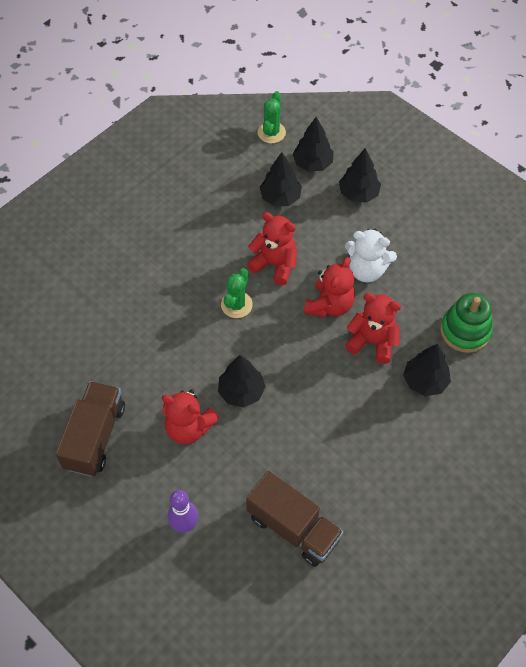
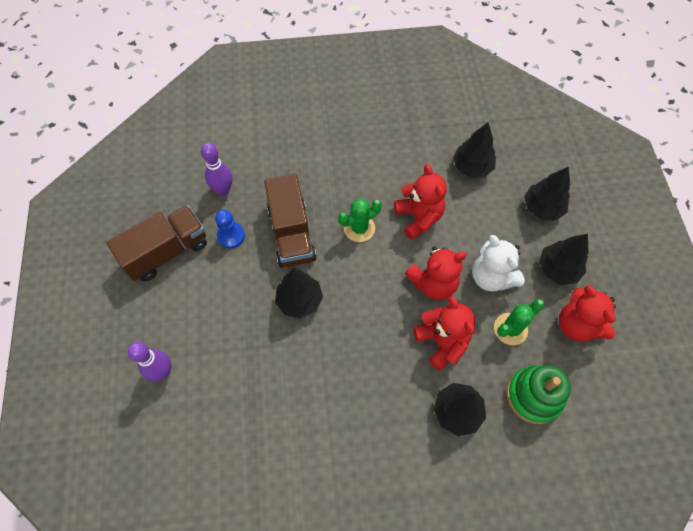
camera: 40 degrees right, 5 degrees up
red teddy bear [162,389,219,444] -> red teddy bear moved to [559,285,616,342]
brown truck [246,471,343,567] -> brown truck moved to [264,174,316,267]
green cactus [258,91,286,143] -> green cactus moved to [494,299,544,345]
black tree [292,117,334,172] -> black tree moved to [539,234,589,285]
none -> purple bowling pin [201,143,232,196]
none -> blue pawn [215,210,245,249]

